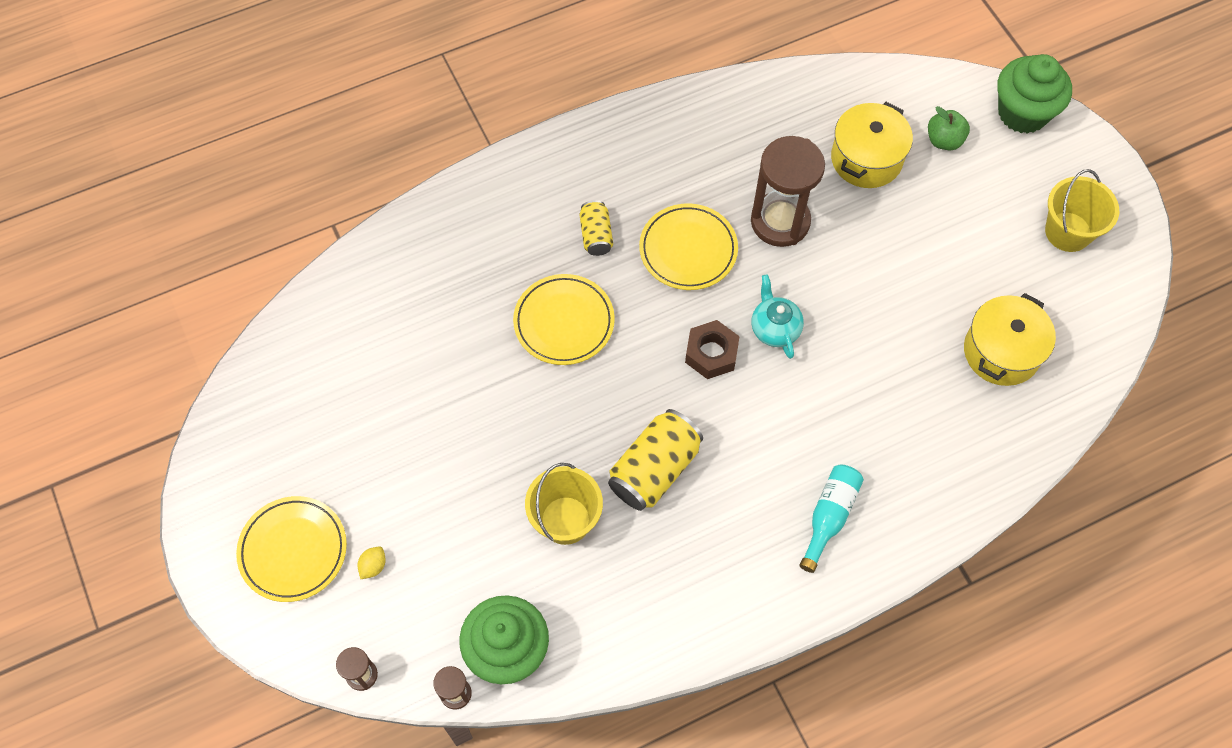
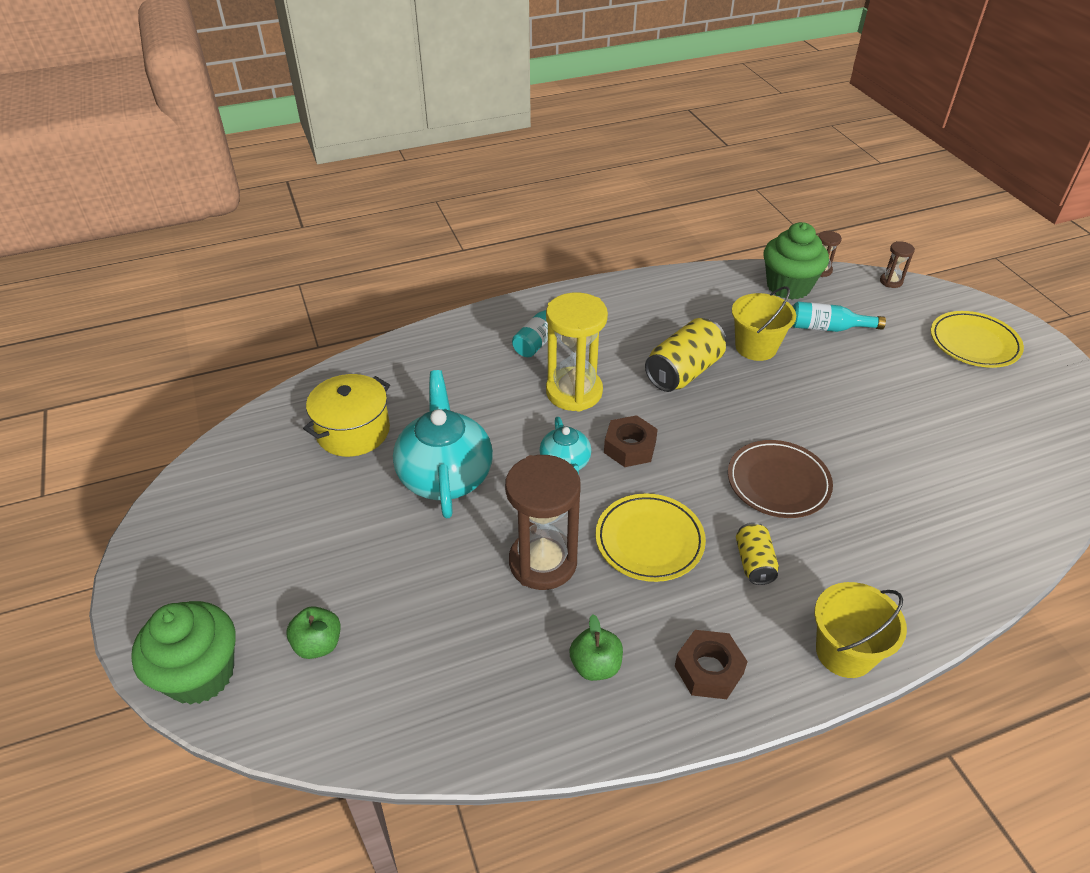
camera: 175 degrees left, 20 degrees down
yellow lemon [357,547,386,579] -> none
yellow plate [513,274,615,365] -> brown plate [728,440,833,518]
yellow pot [831,102,913,188] -> none
yellow bucket [1045,169,1119,252] -> yellow bucket moved to [815,582,907,678]
none -> turquoise teapot [393,370,493,518]
none -> yellow hourglass [546,292,608,412]
none -> green apple [569,614,623,681]
none -> brown nut [675,630,748,699]
none -> turquoise bottle [793,302,886,332]

